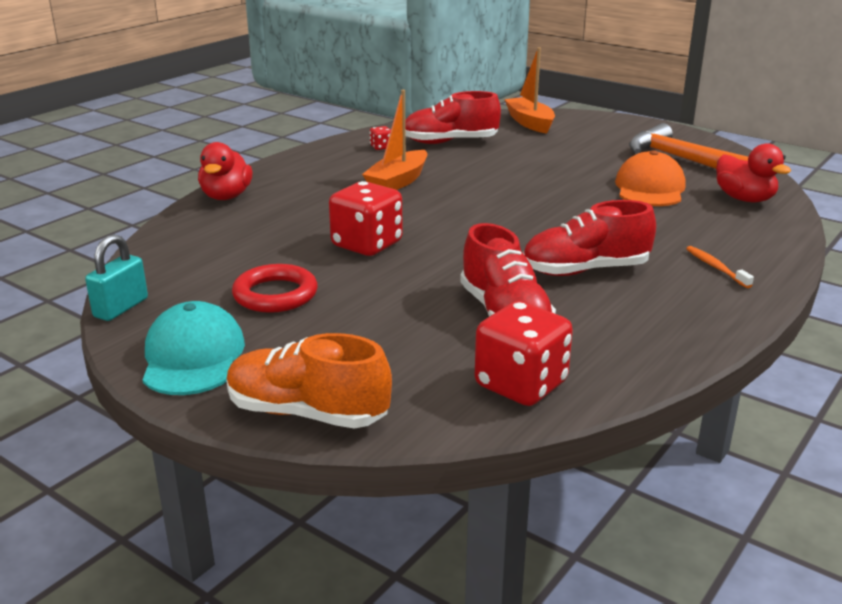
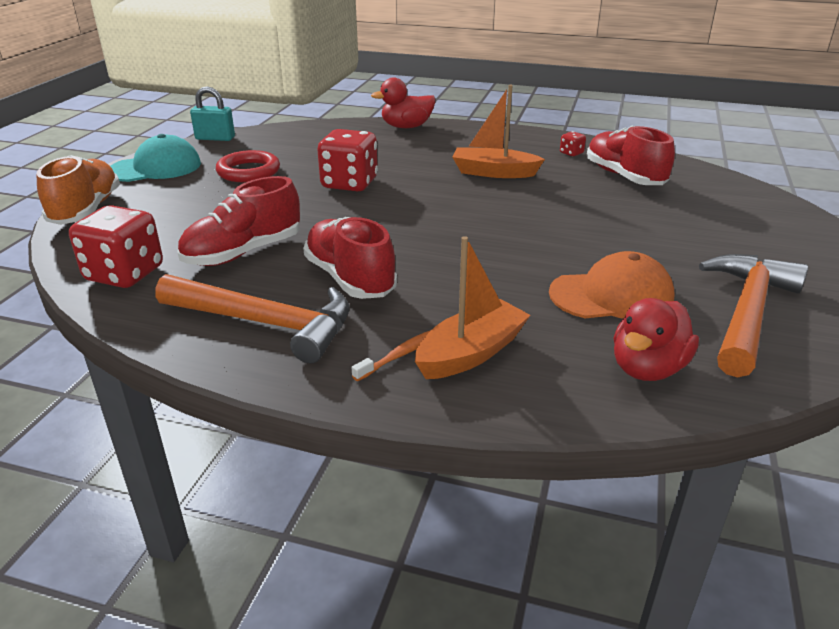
camera: 70 degrees right, 5 degrees up
orange boat [504,47,555,134] -> orange boat moved to [415,236,530,379]
none -> orange hammer [155,274,350,364]

